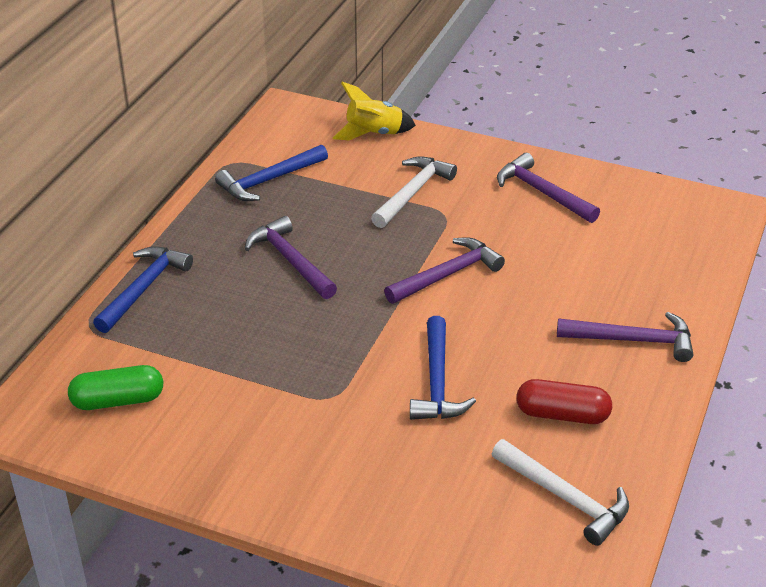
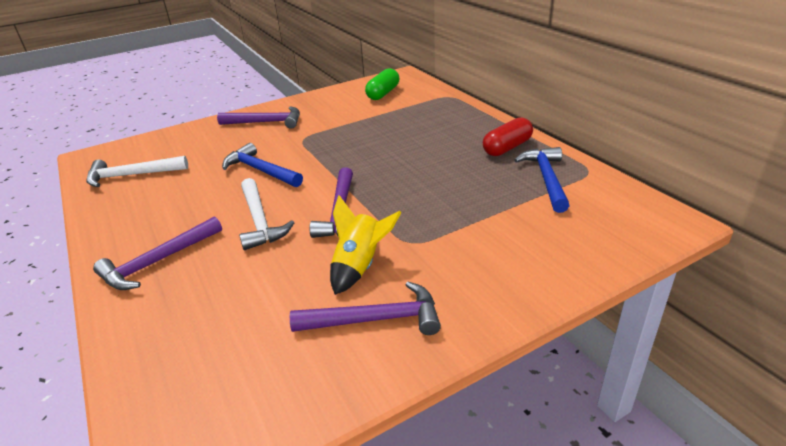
camera: 130 degrees right, 5 degrees down
blue hammer [93,246,193,333] -> none
purple hammer [245,216,337,299] -> purple hammer moved to [217,106,300,129]
yellow rocket [333,82,416,140] -> yellow rocket moved to [330,195,401,295]
white hammer [371,157,457,228] -> white hammer moved to [239,178,295,250]
red capsule [516,379,612,424] -> red capsule moved to [483,117,533,156]

